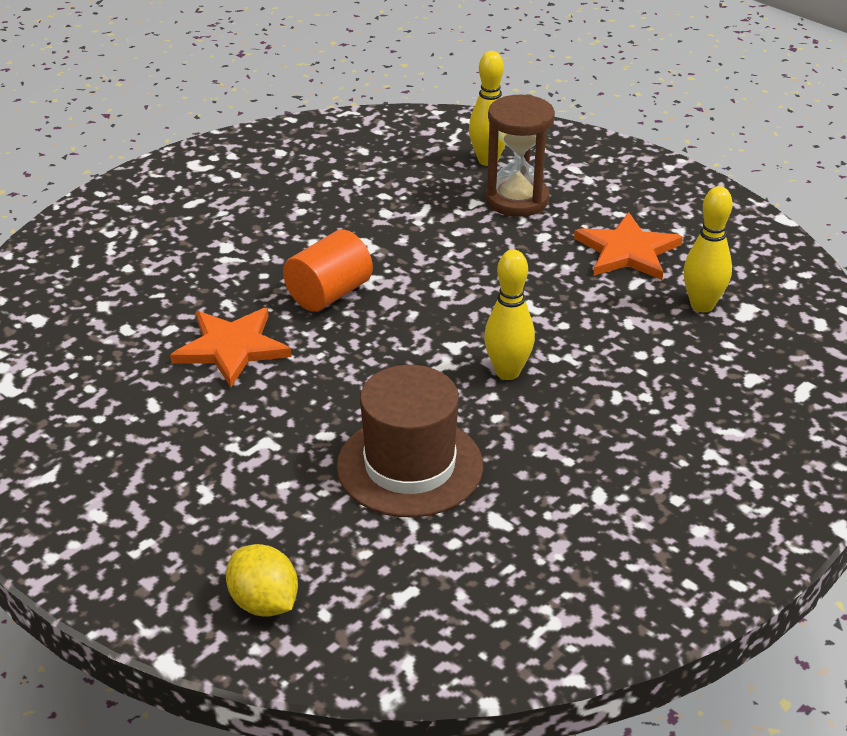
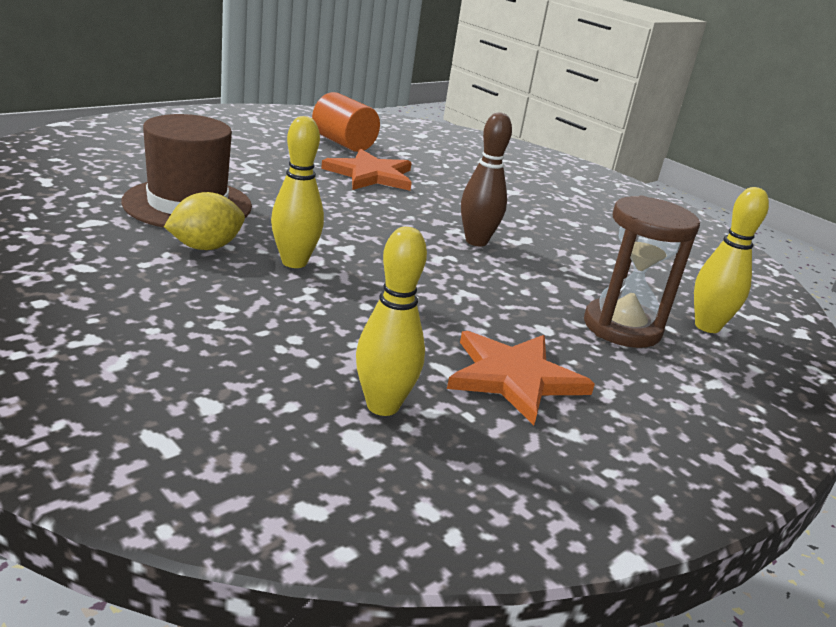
camera: 90 degrees right, 10 degrees down
yellow lemon [226,544,298,617] -> yellow lemon moved to [164,192,245,250]
orange cylinder [283,230,373,312] -> orange cylinder moved to [312,92,380,152]
none -> brown bowling pin [461,112,512,246]

